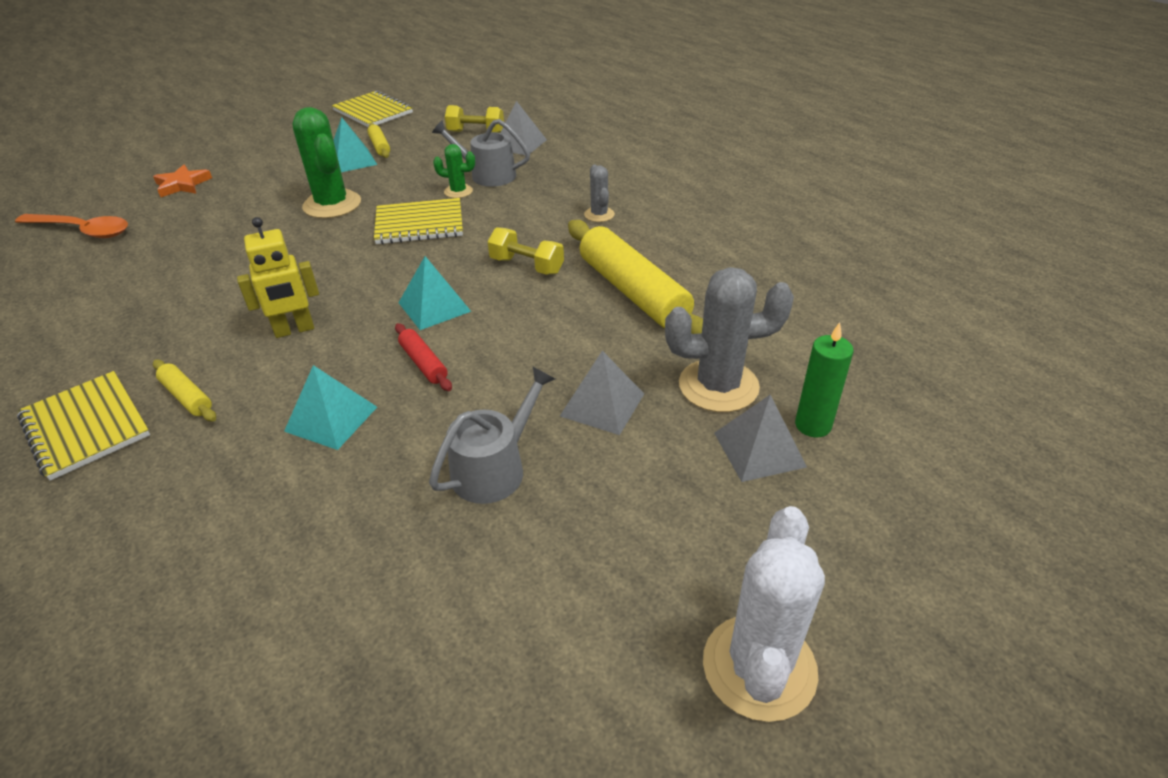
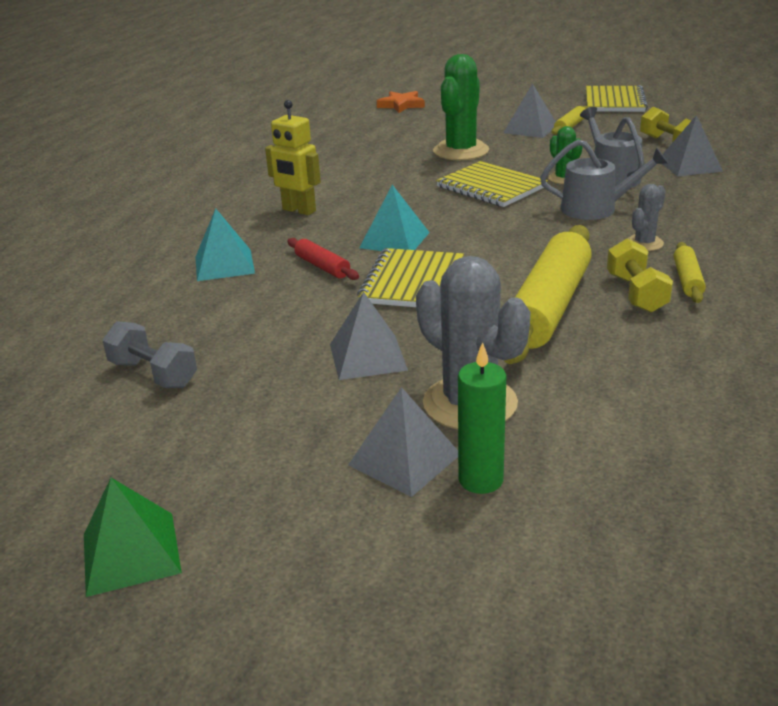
camera: 55 degrees right, 10 degrees down
orange spoon [15,214,128,238] -> none
yellow notebook [17,371,150,481] -> yellow notebook moved to [357,248,464,307]
yellow rolling pin [153,359,216,422] -> yellow rolling pin moved to [674,242,706,303]
turquoise pyramid [334,117,377,172] -> grey pyramid [503,83,556,138]
red rolling pin [395,323,452,391] -> red rolling pin turned 60 degrees counterclockwise [287,238,359,280]
grey watering can [429,367,555,504] -> grey watering can moved to [540,140,668,220]
yellow dumbbell [488,227,564,275] -> yellow dumbbell moved to [607,238,673,313]
white cactus [703,506,825,722] -> green pyramid [84,478,182,597]
none -> grey dumbbell [102,321,197,388]

